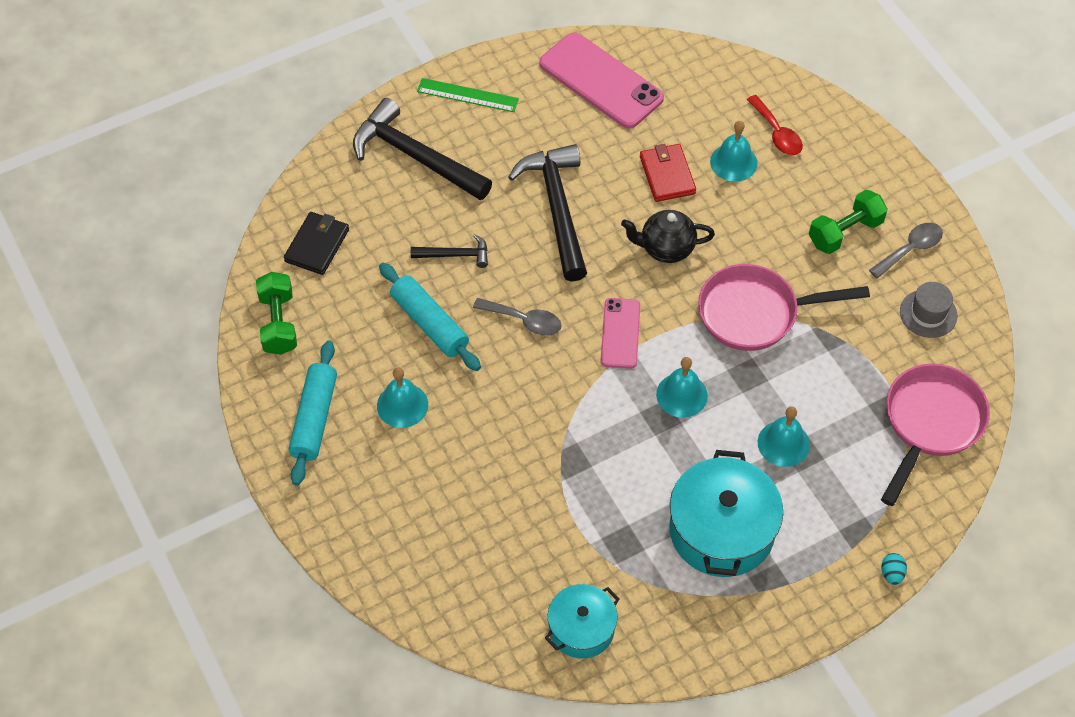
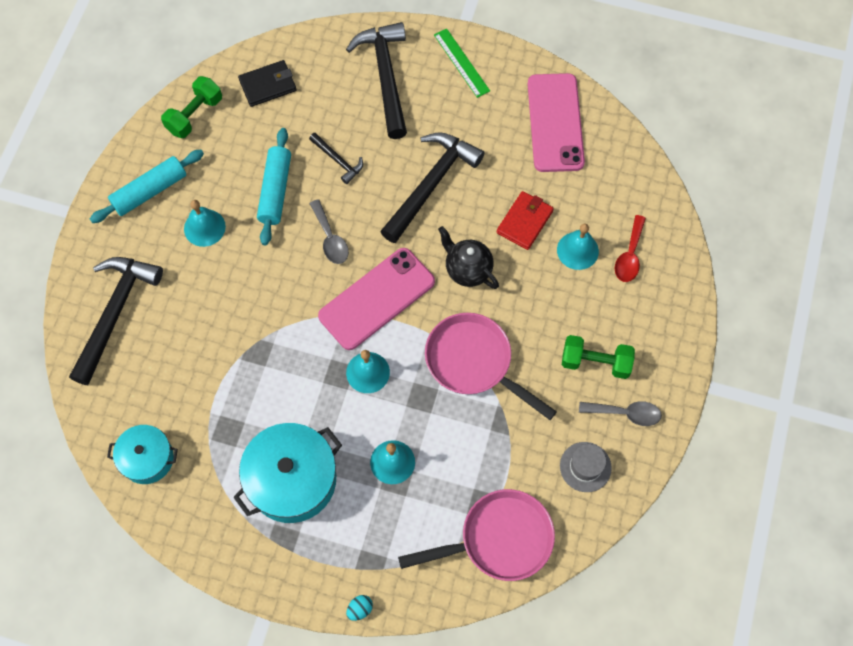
camera: 45 degrees right, 10 degrees up
pink phone [601,298,640,369] -> pink phone [318,248,435,350], size x1.73
none -> black hammer [69,257,163,385]

